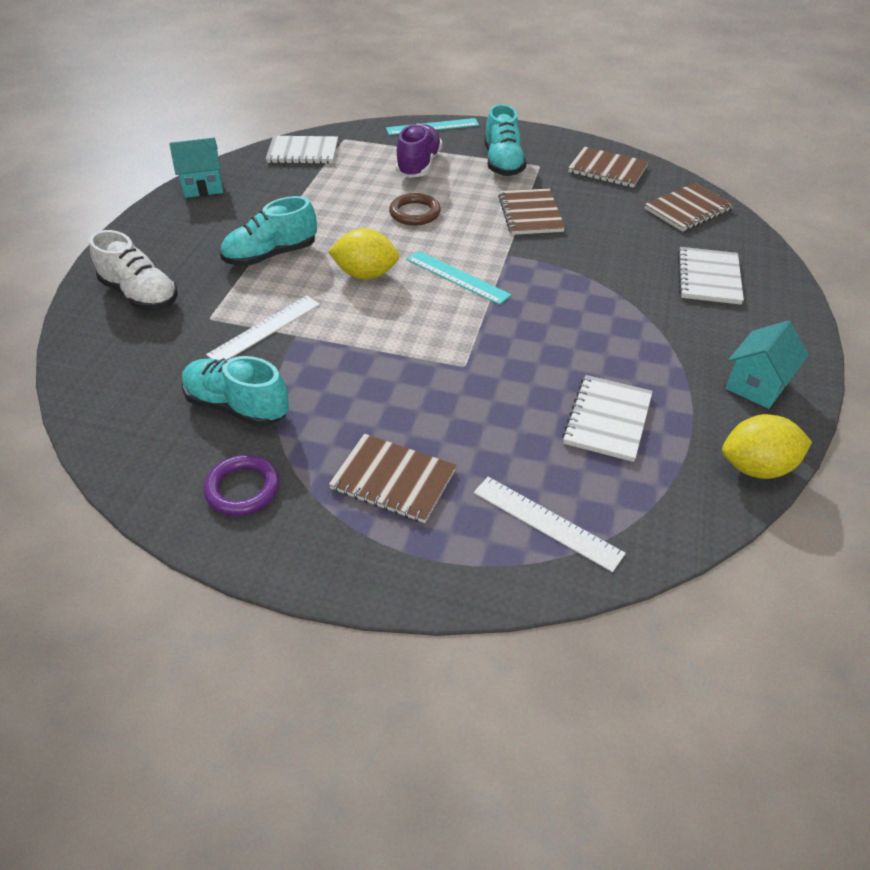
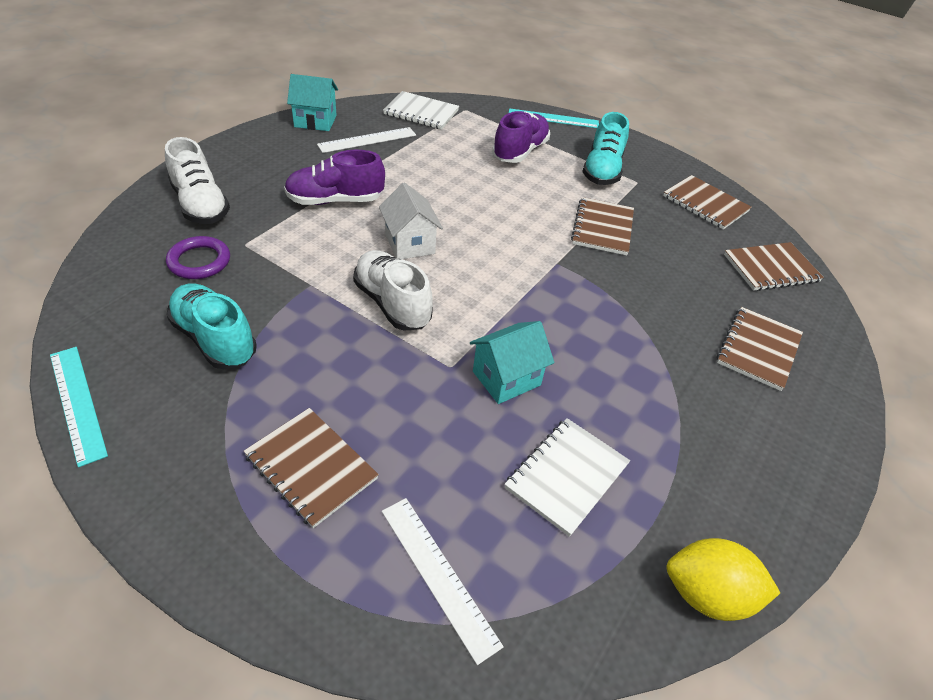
camera: 15 degrees right, 0 degrees up
purple ring [204,455,279,516] -> purple ring moved to [166,236,230,279]
white ruler [206,296,320,360] -> white ruler moved to [317,127,416,153]
turquoise shoe [220,196,317,266] -> purple shoe [284,150,385,205]
yellow lemon [328,228,399,280] -> white house [379,182,443,260]
brown ring [389,193,441,226] -> none
turquoise ruler [406,251,511,305] -> turquoise ruler moved to [50,347,108,467]
white notebook [678,247,744,305] -> brown notebook [717,307,803,391]
turquoise house [725,321,809,409] -> turquoise house moved to [470,321,554,404]
none -> white shoe [353,250,433,331]

